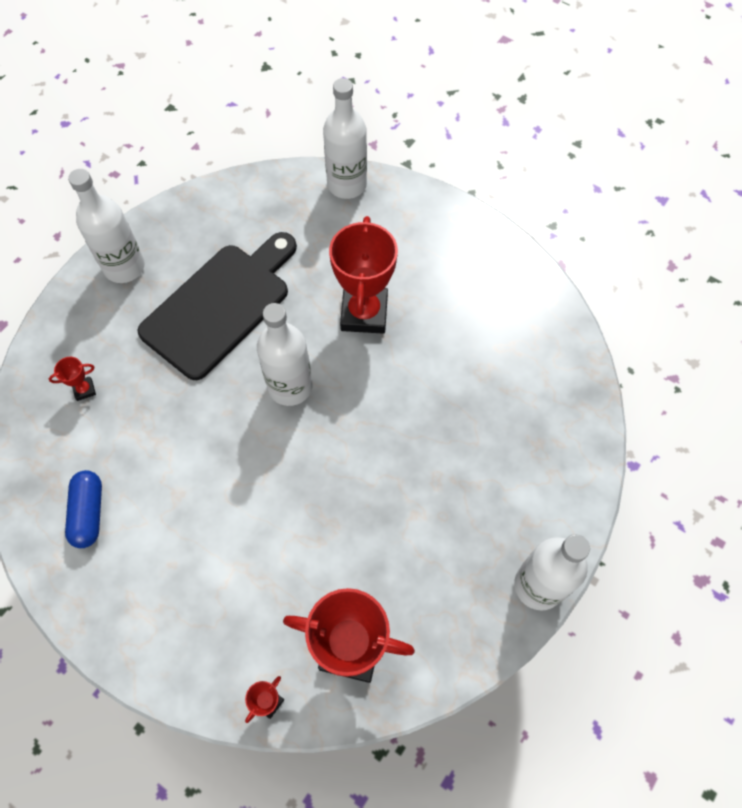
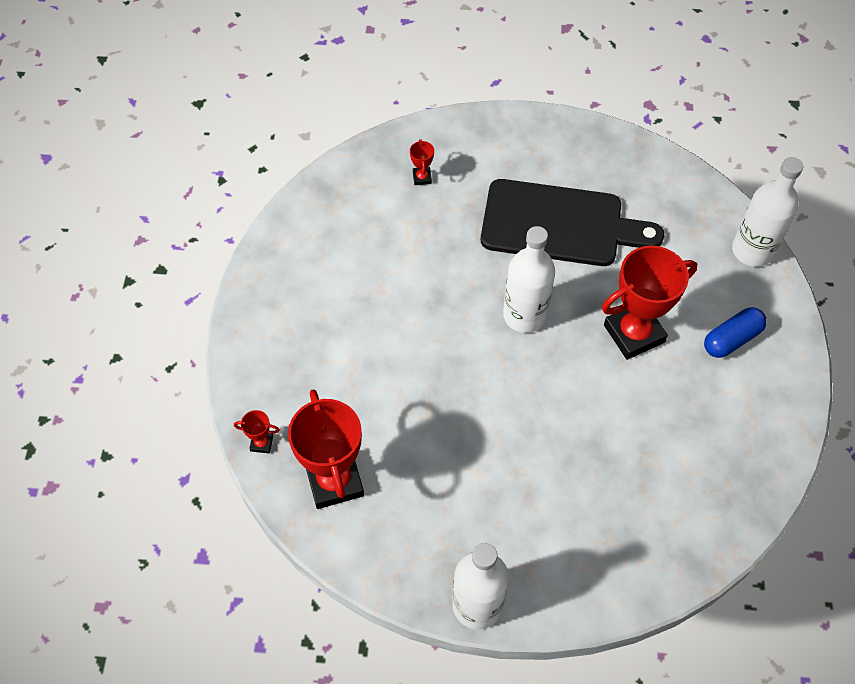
camera: 60 degrees right, 5 degrees down
red trophy [49,357,96,401] -> red trophy turned 45 degrees clockwise [410,139,434,185]
blue capsule [65,470,102,548] -> blue capsule moved to [704,307,767,358]
white bottle [68,169,145,283] -> none

